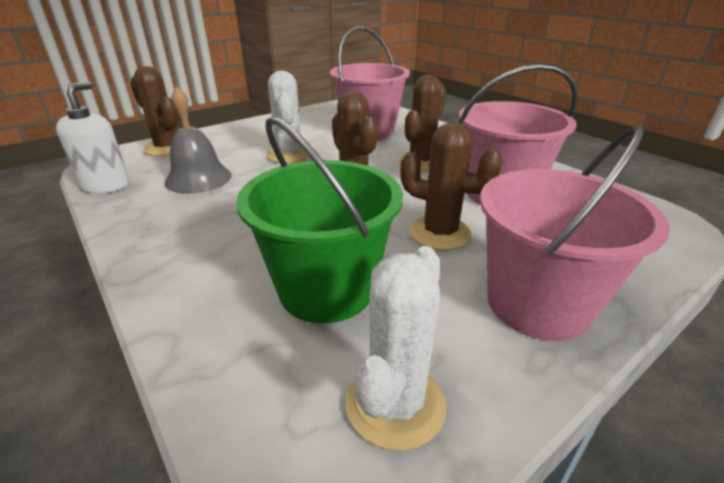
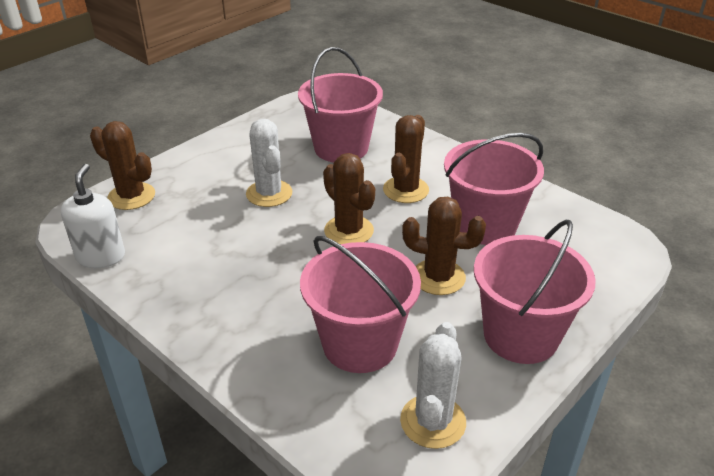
camera: 10 degrees left, 5 degrees up
grey bell [165,86,232,194] -> none
green bucket [236,116,403,323] -> pink bucket [300,236,421,373]

